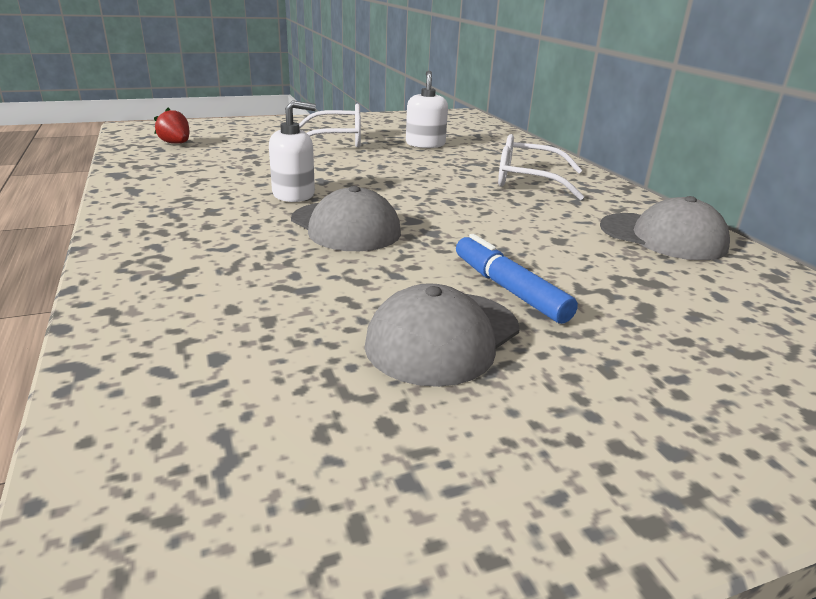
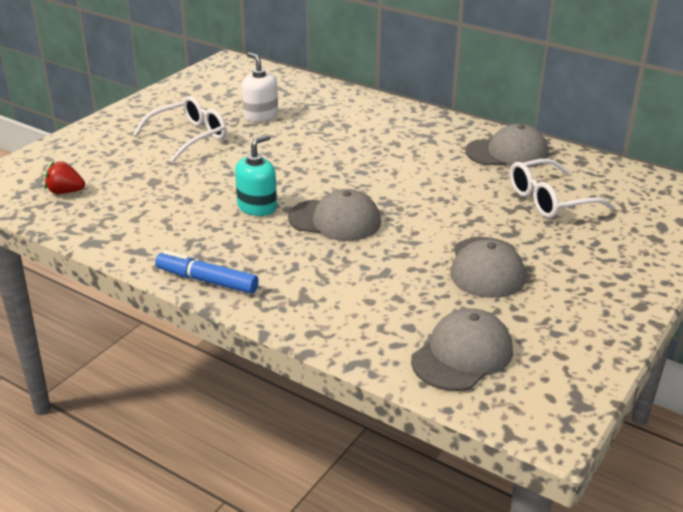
camera: 35 degrees left, 5 degrees up
white soap dispenser [269,100,316,202] -> turquoise soap dispenser [235,135,277,216]
blue marker [456,234,578,324] -> blue marker moved to [155,250,259,294]
white glasses [498,134,584,200] -> white glasses moved to [510,159,615,218]
none -> grey cap [411,308,513,391]

